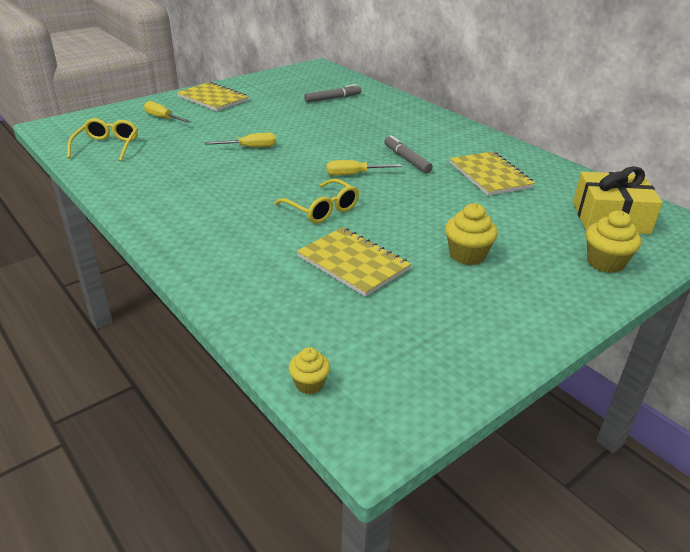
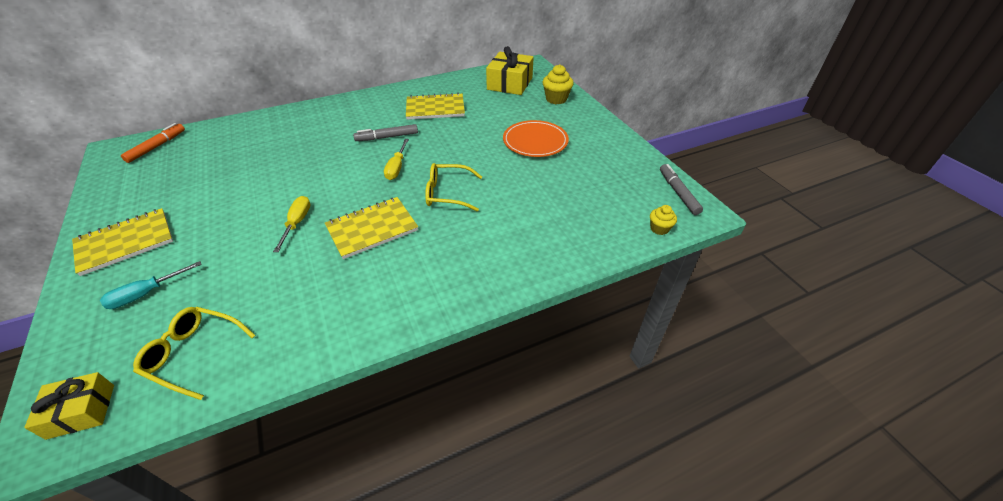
camera: 75 degrees left, 10 degrees up
yellow screwdriver [144,101,191,123] -> turquoise screwdriver [100,261,202,309]
yellow glasses [274,178,359,223] -> yellow glasses turned 150 degrees counterclockwise [425,163,482,211]
yellow notebook [297,227,411,297] -> yellow notebook moved to [325,197,418,259]
grey marker [304,84,361,103] -> grey marker moved to [660,164,703,215]
yellow cupcake [445,203,498,265] -> orange plate [503,120,569,157]
none -> yellow gift [24,372,114,440]
none -> orange marker [121,123,185,163]

